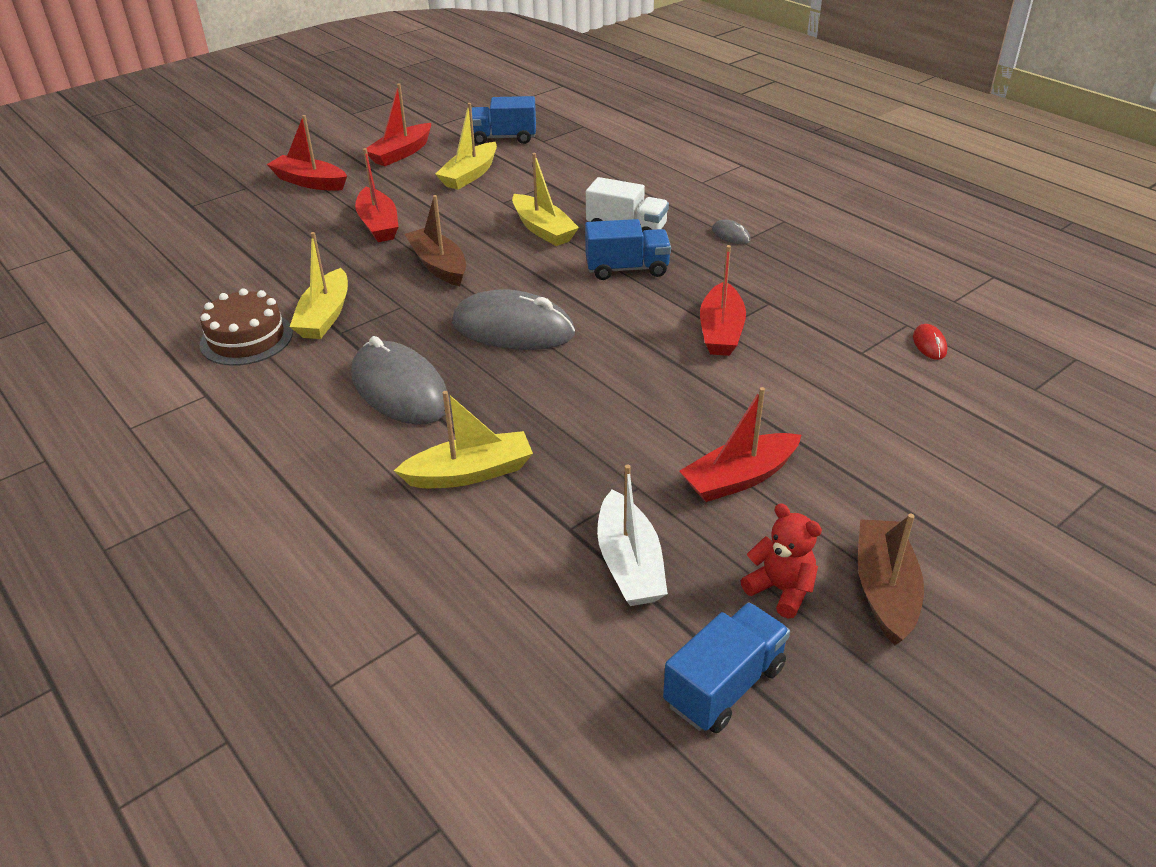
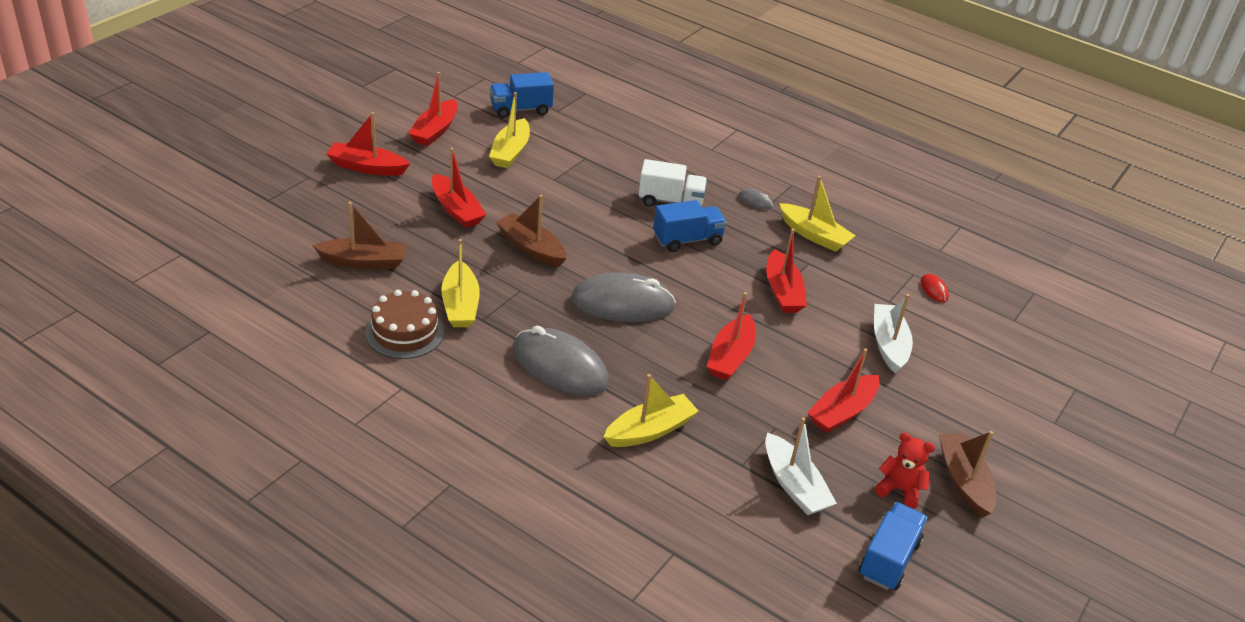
camera: 20 degrees left, 0 degrees up
yellow boat [512,153,579,246] -> yellow boat moved to [779,176,856,252]
none -> brown boat [312,202,407,269]
none -> red boat [707,292,756,380]
none -> white boat [874,294,913,374]

